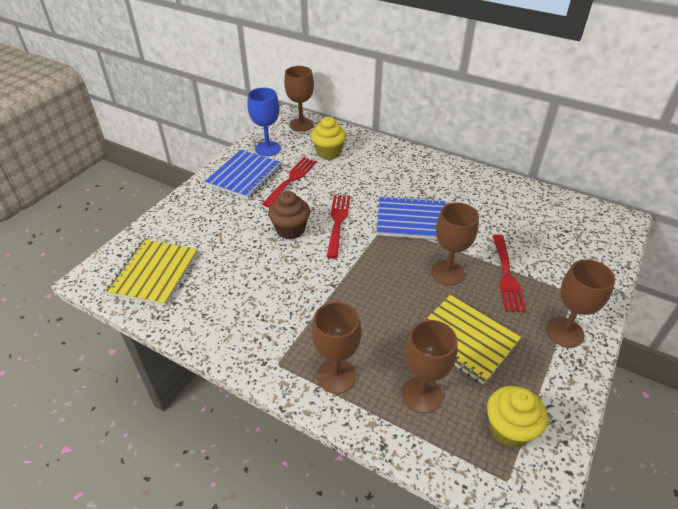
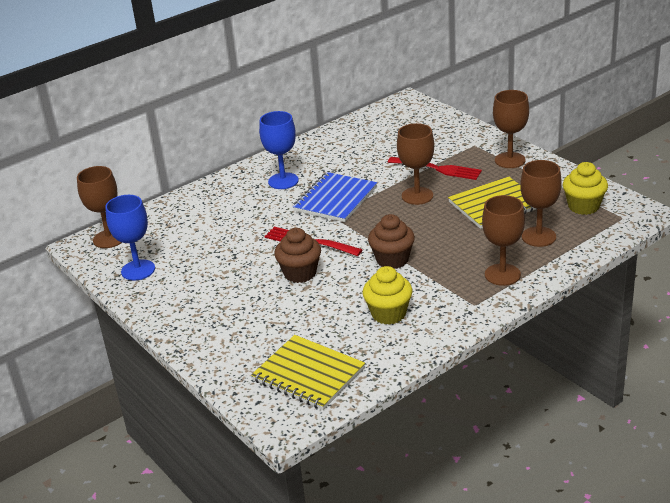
camera: 65 degrees left, 10 degrees down
blue notebook [205,150,282,199] -> none
red fork [262,157,317,207] -> none
yellow cupcake [311,117,346,159] -> yellow cupcake moved to [363,266,412,325]
none -> blue goblet [259,111,299,189]
none -> brown cupcake [368,214,415,269]

